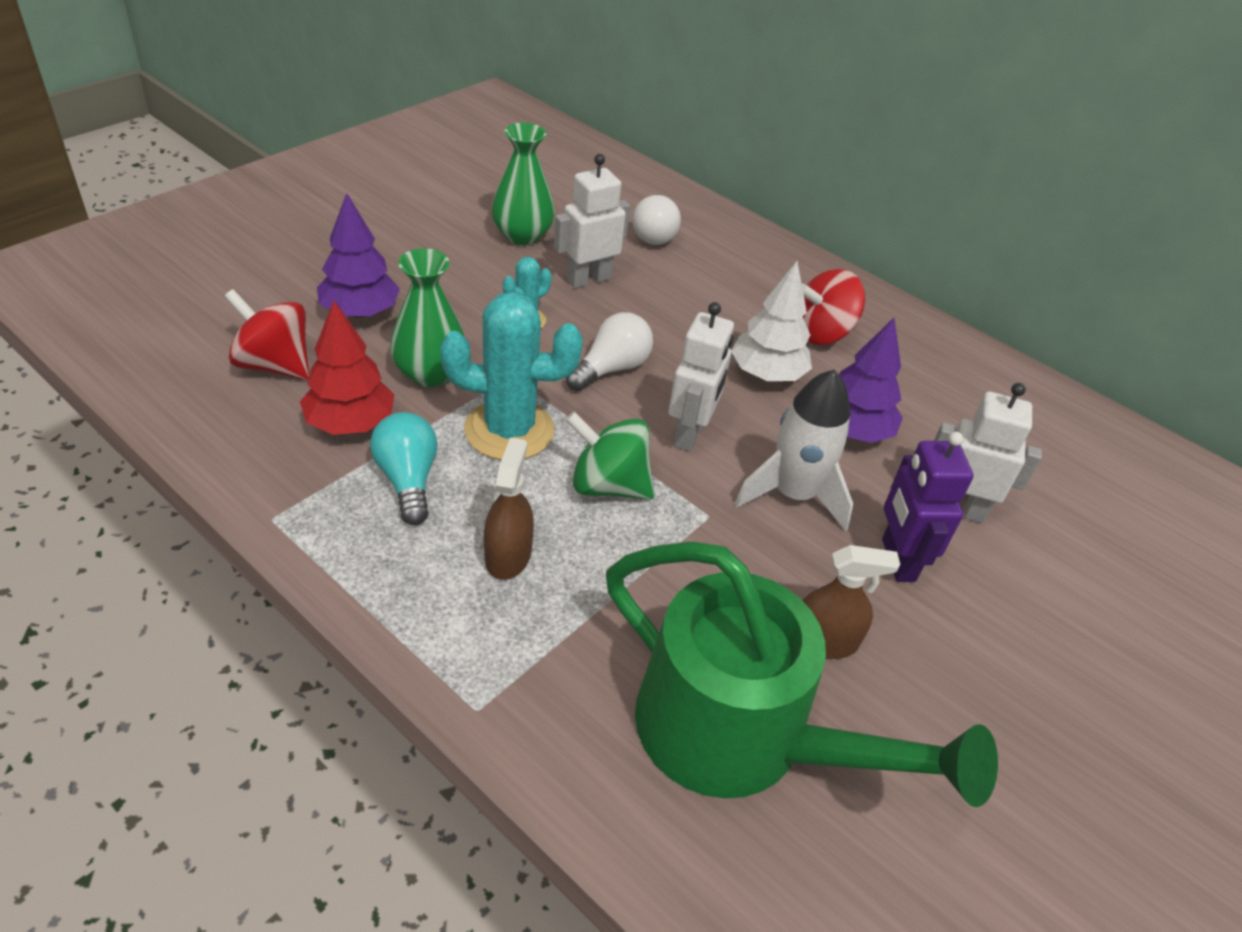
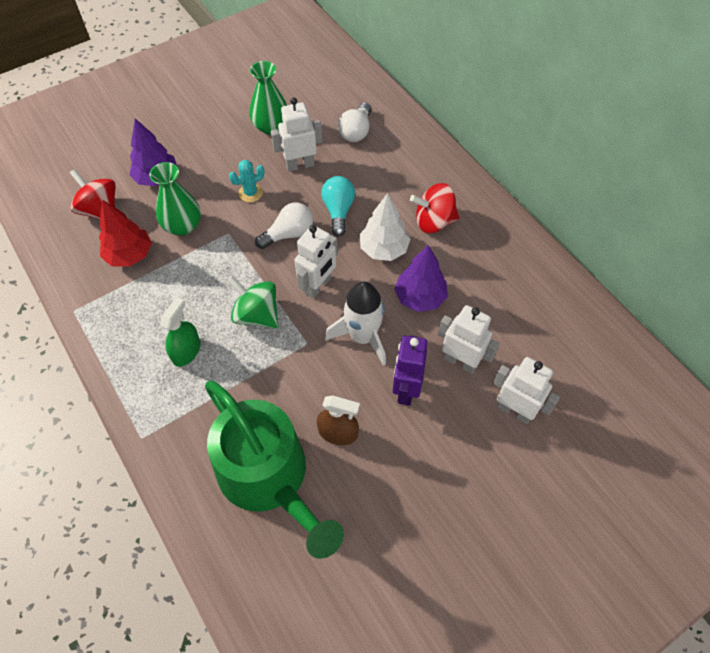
camera: 20 degrees right, 15 degrees up
turquoise light bulb [370,412,438,525] -> turquoise light bulb moved to [321,176,355,236]
turquoise cactus [440,292,583,460] -> none
brown spray bottle [484,437,534,580] -> green spray bottle [160,297,200,367]
none -> white robot [493,357,560,424]

